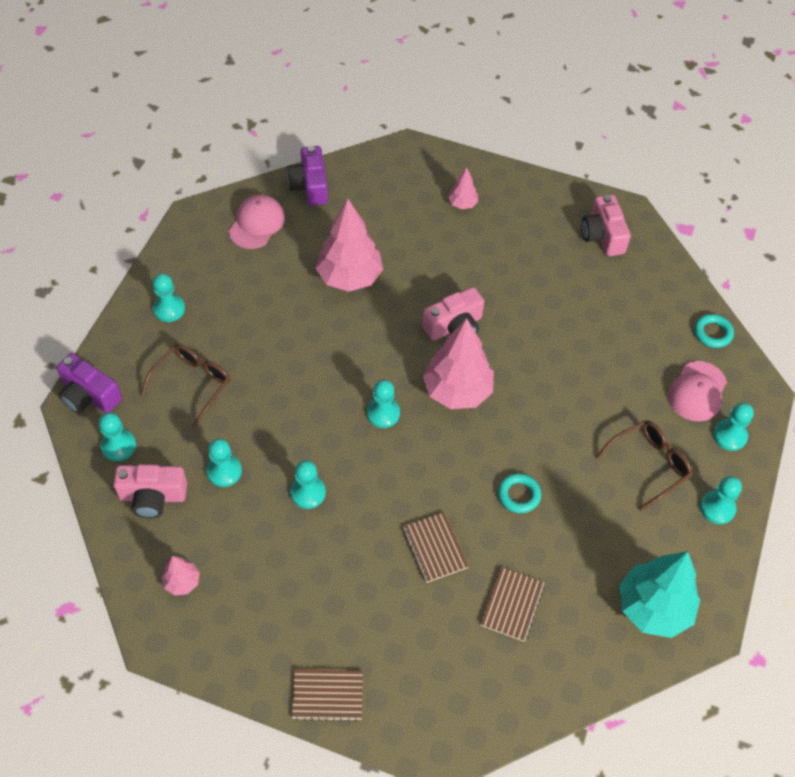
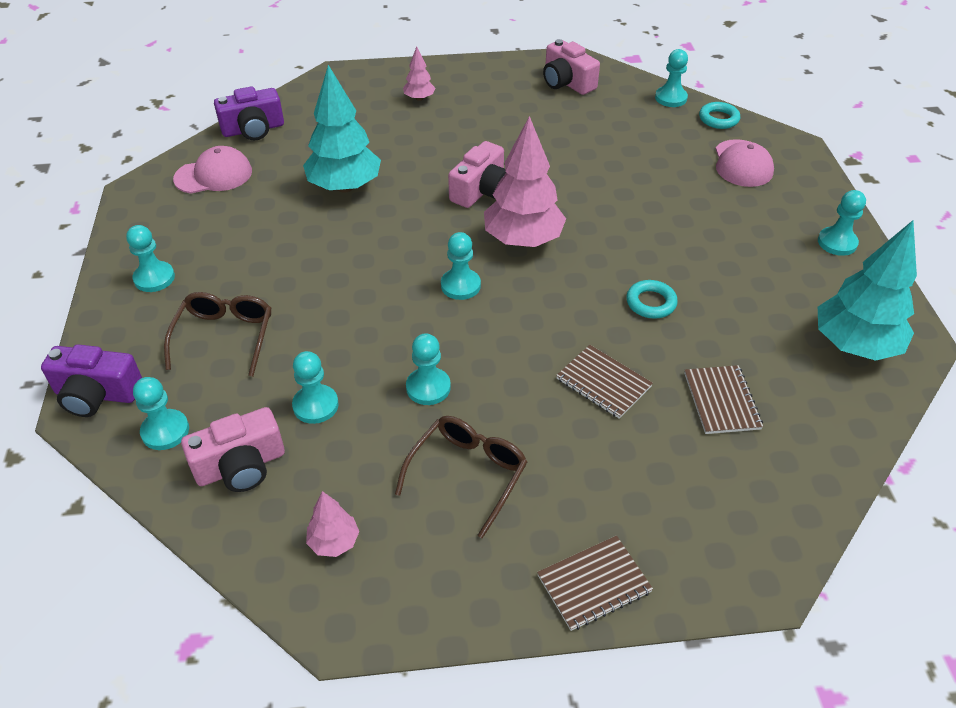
camera: 25 degrees left, 10 degrees down
pink cap [228,194,285,249] -> pink cap turned 75 degrees clockwise [173,146,252,194]
purple camera [287,146,328,206] -> purple camera turned 75 degrees counterclockwise [214,87,284,140]
pink tree [315,199,383,292] -> turquoise tree [303,65,381,192]
brown glasses [596,420,692,511] -> brown glasses moved to [395,416,527,538]
turquoise pawn [713,402,754,451] -> turquoise pawn moved to [655,49,688,107]

